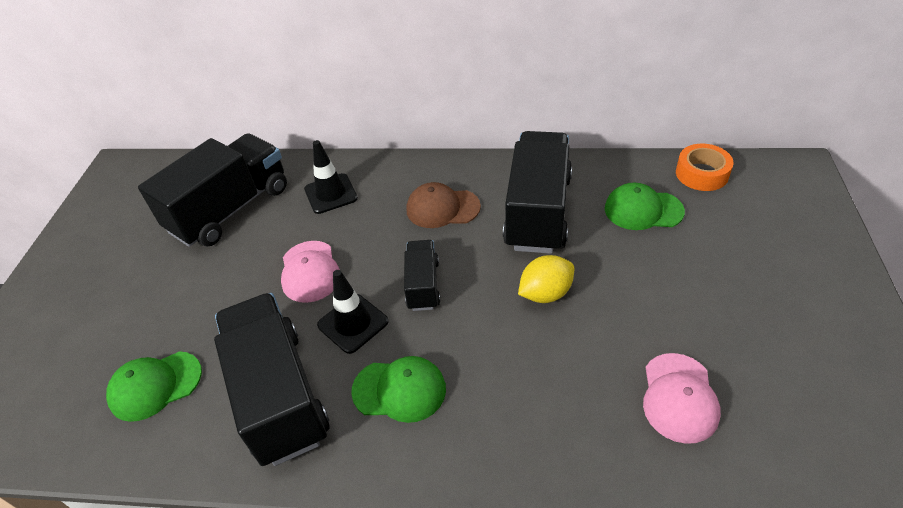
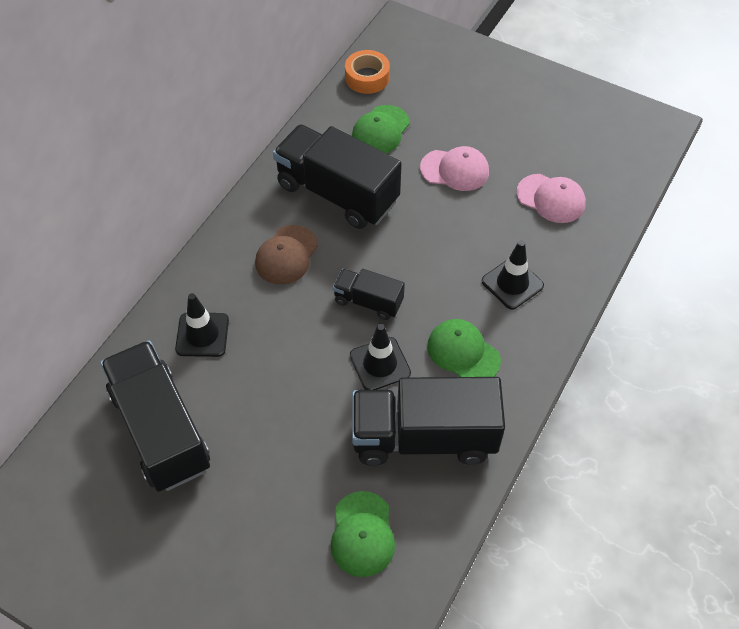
camera: 70 degrees left, 10 degrees up
pink cap [281,241,340,303] -> pink cap moved to [420,146,489,191]
green cap [351,356,446,423] -> green cap turned 75 degrees counterclockwise [427,319,501,377]
yellow lemon [518,255,574,303] -> none
none -> black traffic cone [482,240,544,310]

